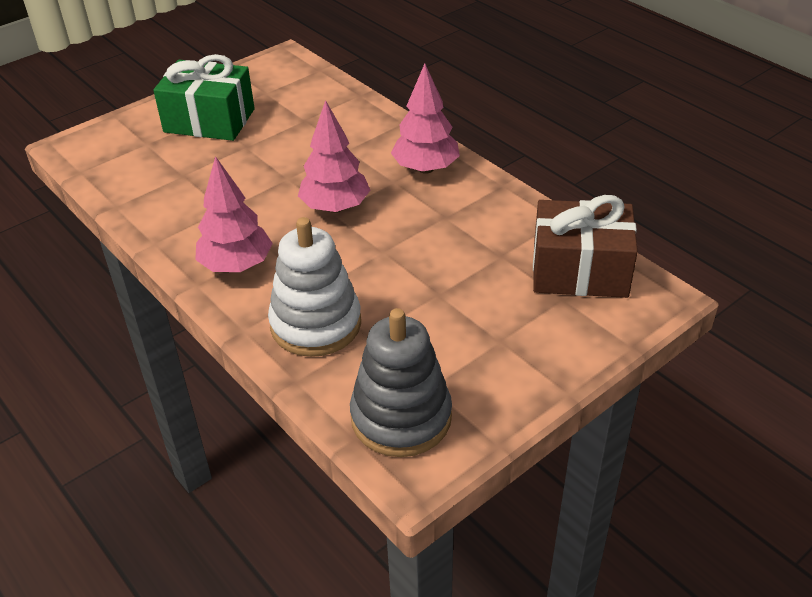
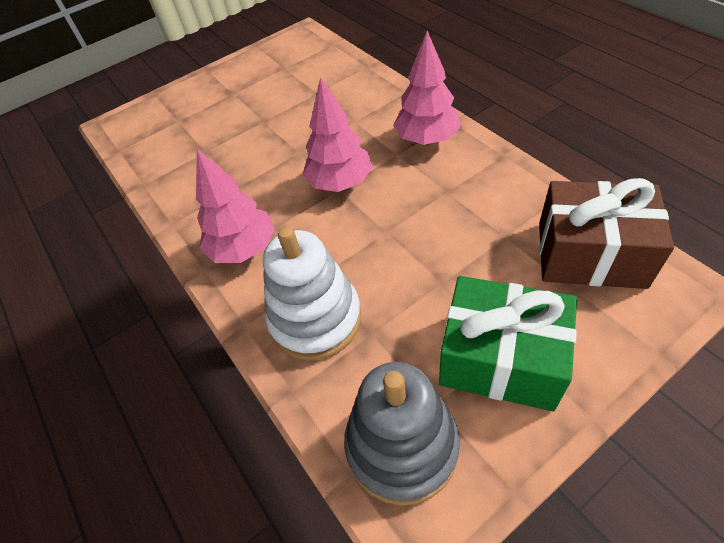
camera: 10 degrees right, 10 degrees up
green gift [153,54,255,141] -> green gift moved to [439,276,577,411]

